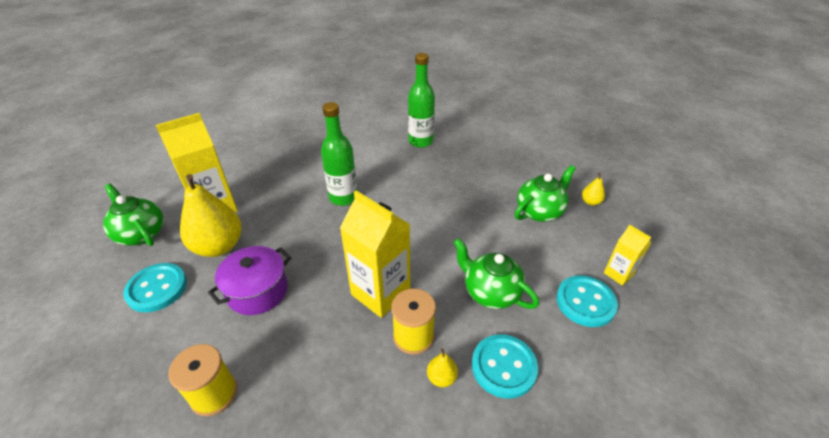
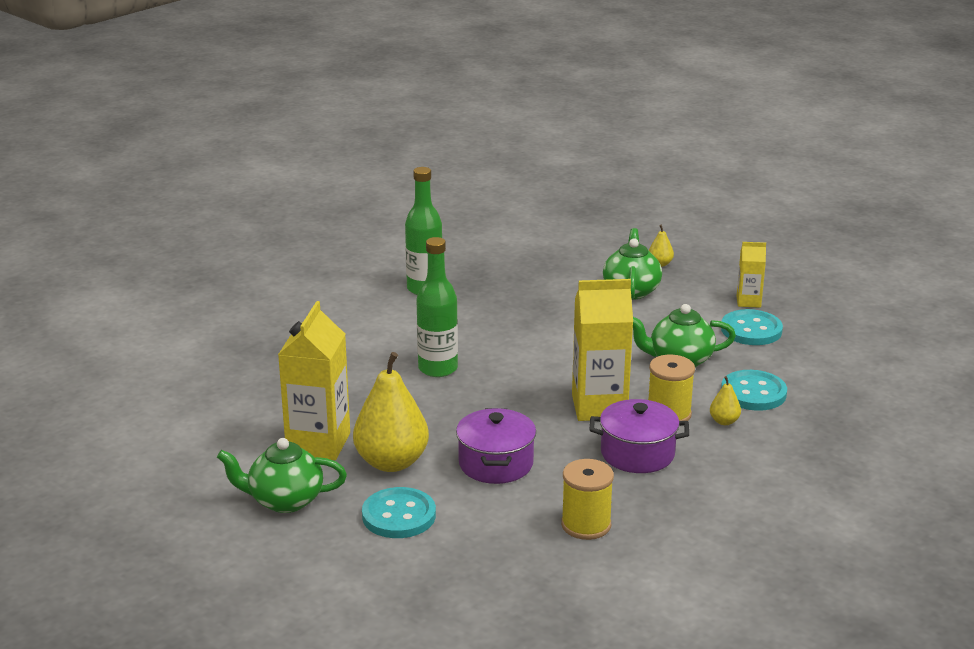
camera: 45 degrees left, 15 degrees down
none -> purple pot [590,399,689,473]

